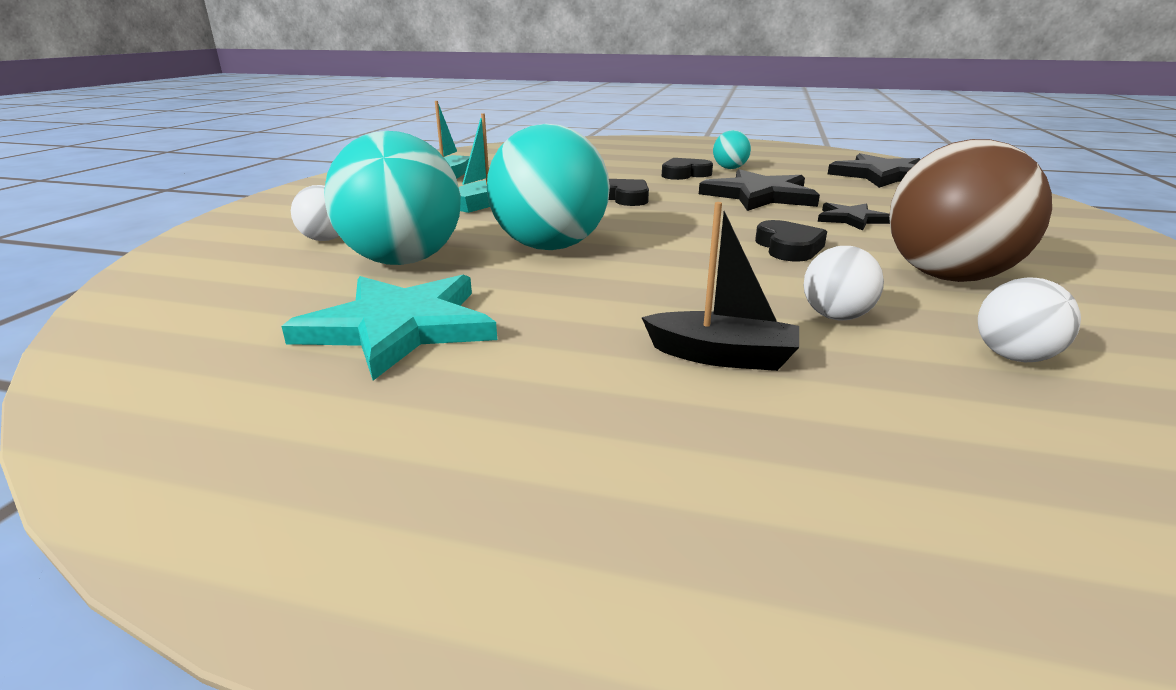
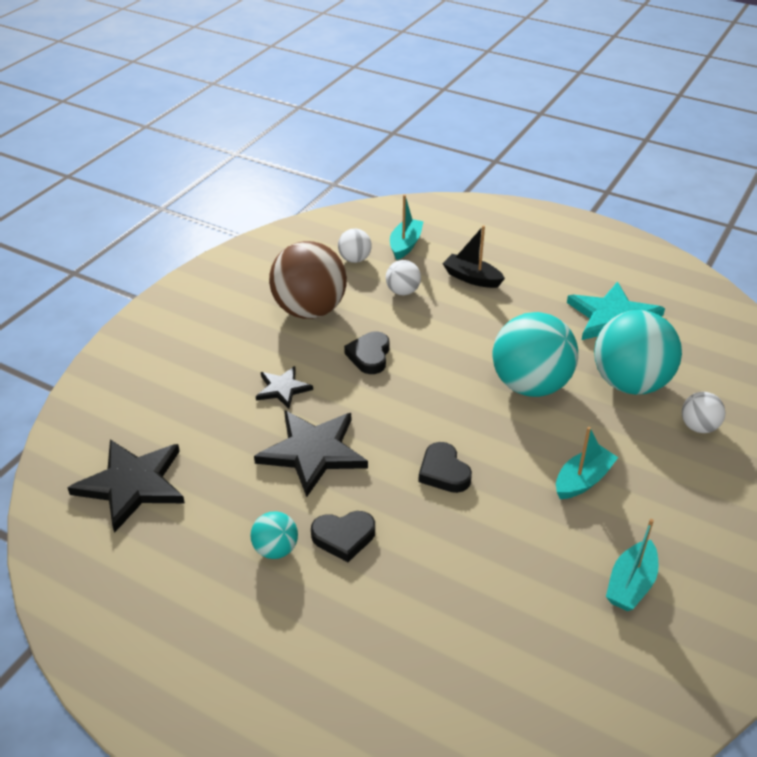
camera: 165 degrees left, 15 degrees up
none -> turquoise boat [390,194,424,260]

